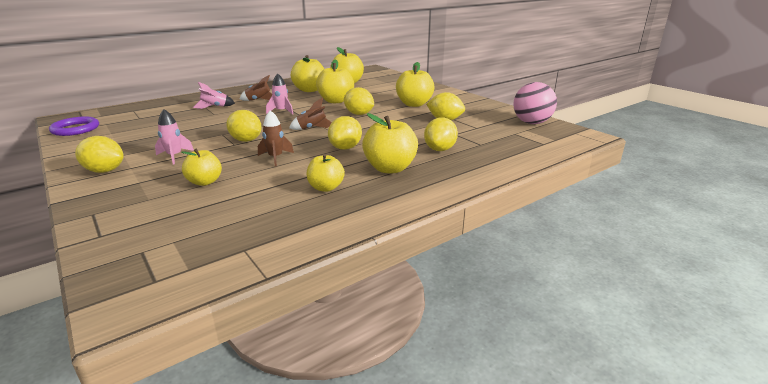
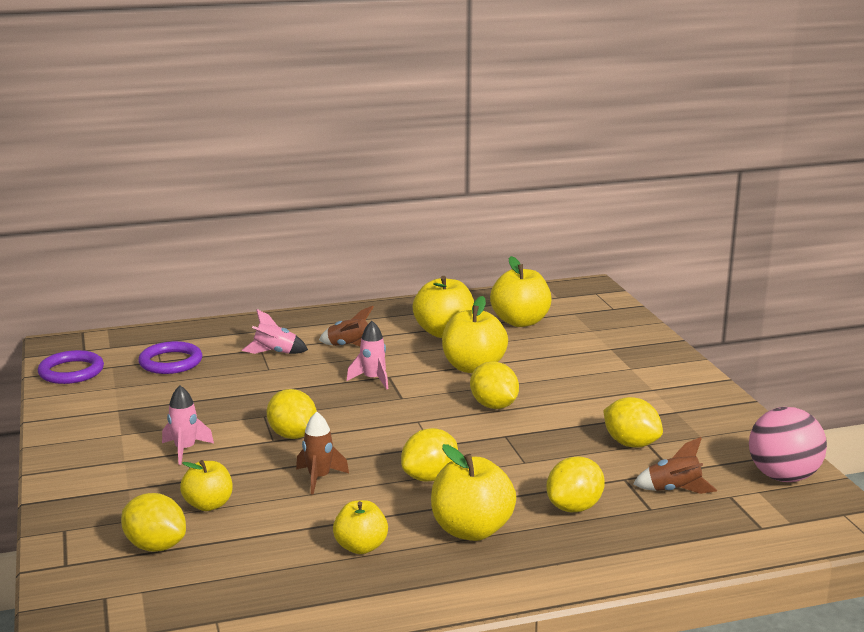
camera: 20 degrees right, 5 degrees down
yellow lemon [75,136,124,173] -> yellow lemon moved to [121,493,186,552]
brown rocket [289,97,332,130] -> brown rocket moved to [633,437,717,494]
yellow apple [396,62,435,107] -> none
none -> purple ring [138,341,202,374]

